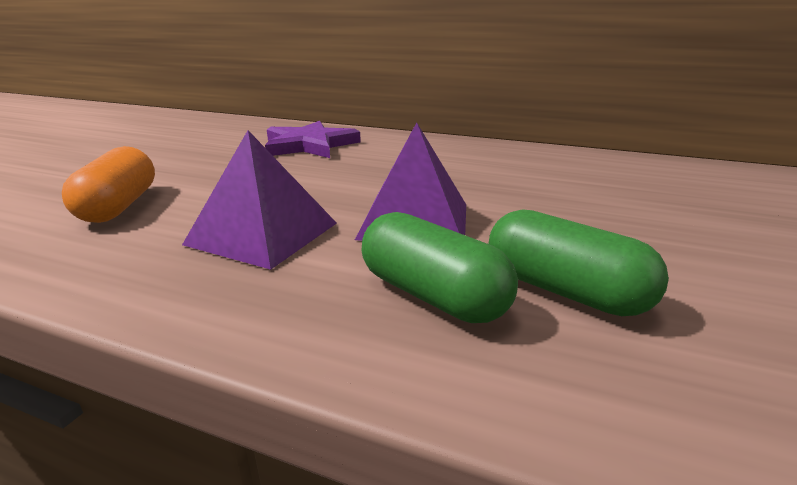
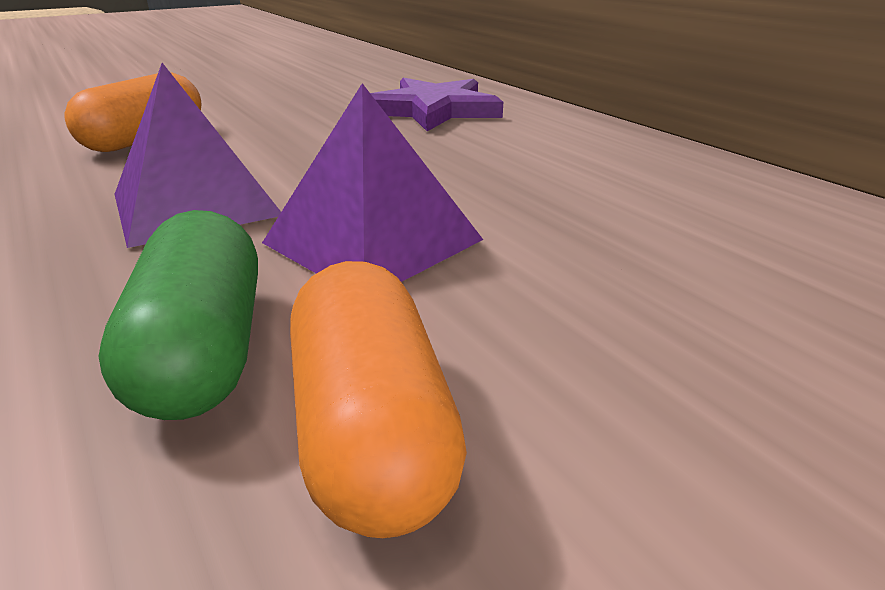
camera: 35 degrees right, 5 degrees up
green capsule [488,209,669,316] -> orange capsule [290,261,467,538]

